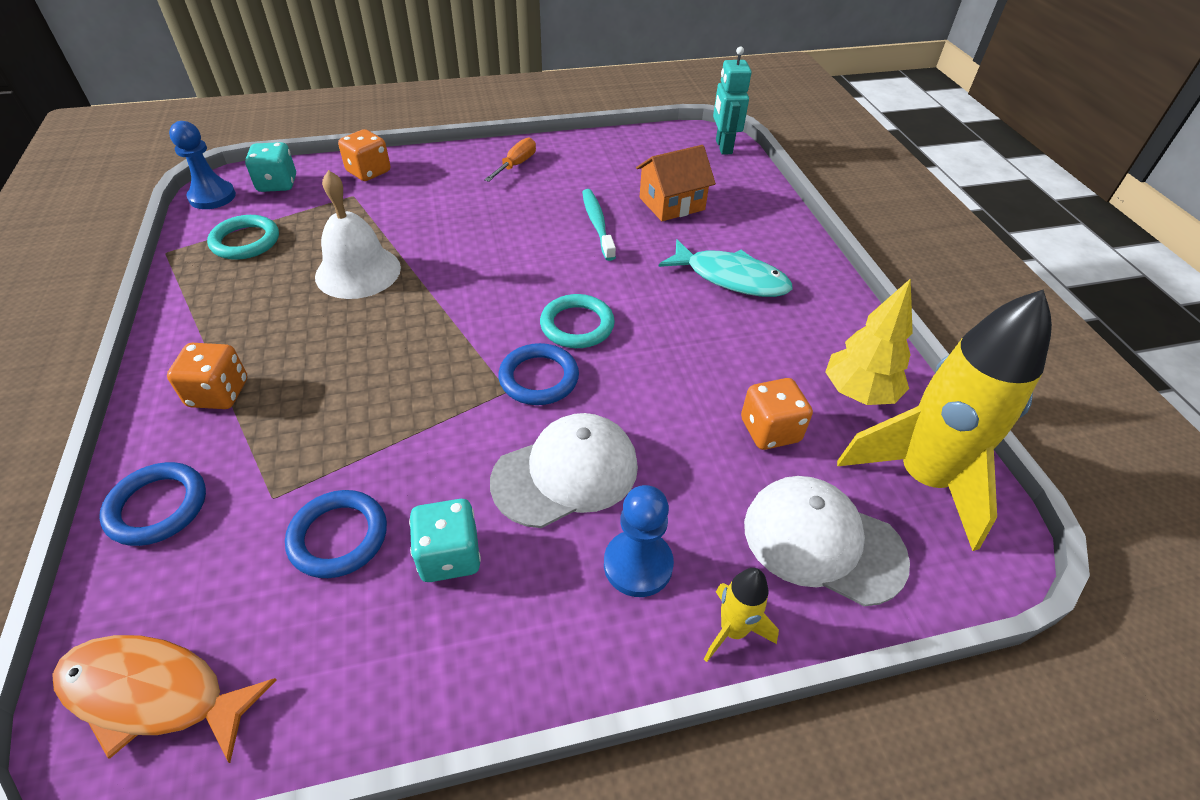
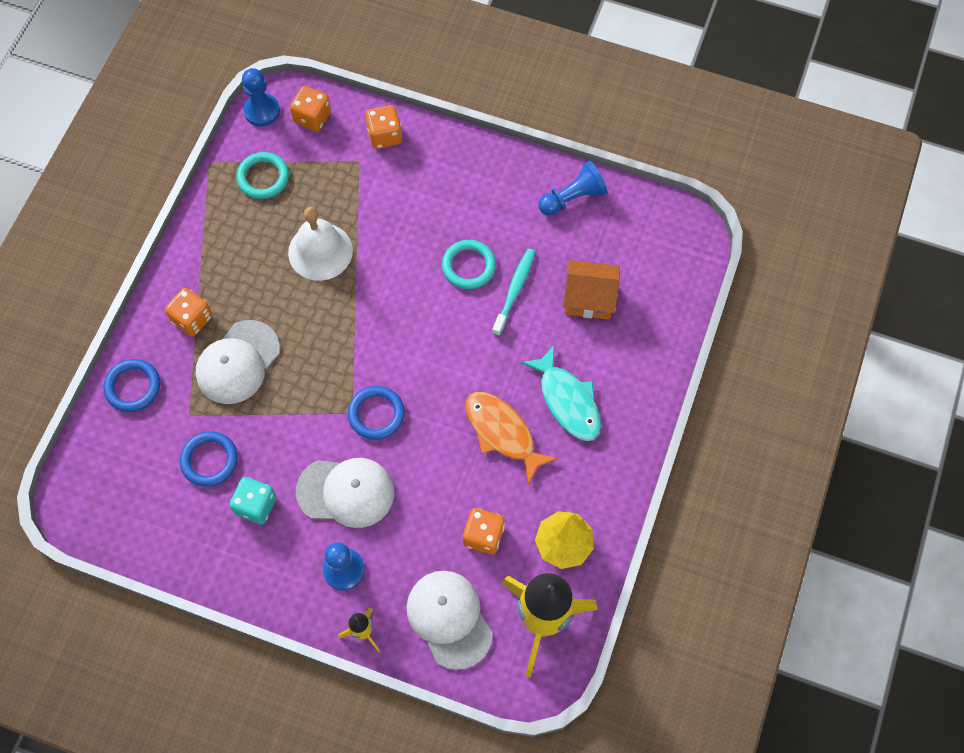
camera: 35 degrees right, 20 degrees up
orange fish [52,635,277,763] -> orange fish moved to [466,392,558,485]
turquoise dice [245,142,296,192] -> orange dice [290,86,331,132]
orange screwdriver [484,138,536,182] -> none
turquoise ring [540,294,615,348] -> turquoise ring moved to [442,240,496,289]
turquoise robot [713,46,752,154] -> none
none -> white cap [196,320,280,404]
none -> blue pawn [538,161,607,216]

